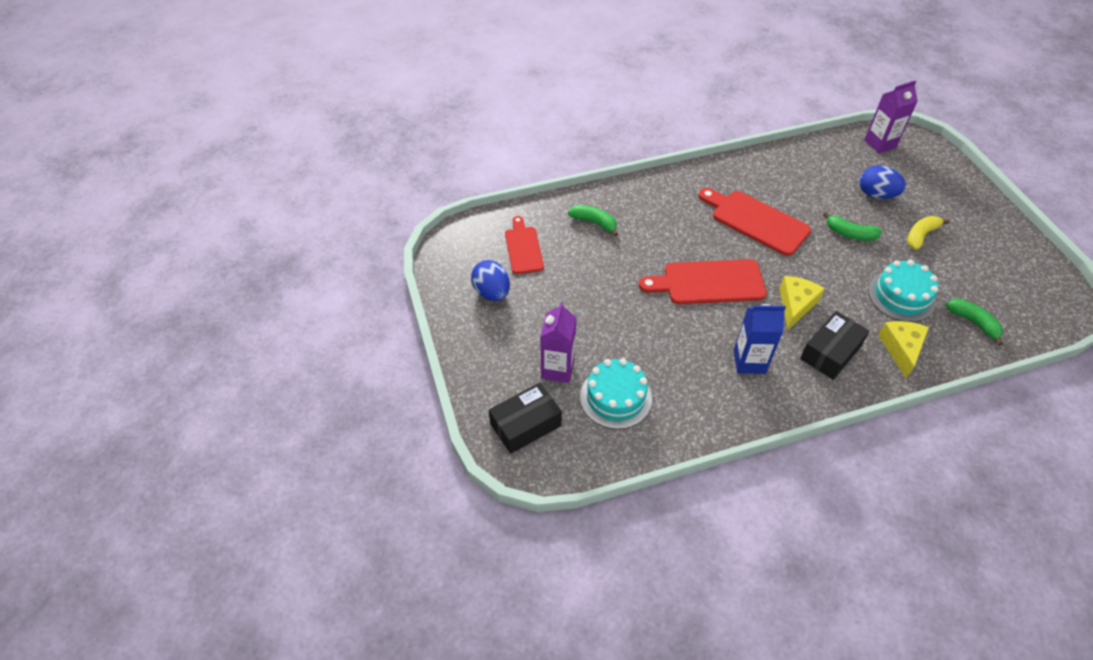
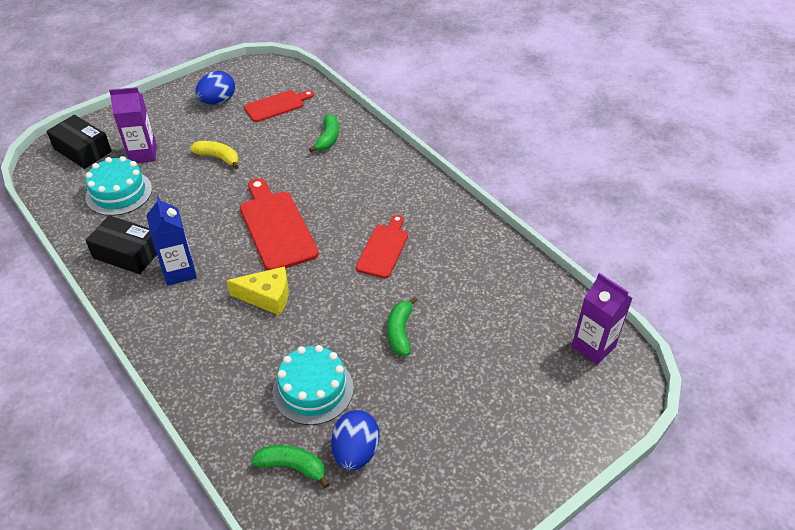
camera: 70 degrees right, 5 degrees down
red cutting board [699,188,811,256] -> red cutting board [356,215,408,279], size x0.64
black box [800,311,870,380] -> black box moved to [85,215,157,274]
blue egg [859,165,906,199] -> blue egg moved to [331,410,379,471]
yellow cheese [878,321,929,379] -> none
yellow banana [907,216,950,250] -> yellow banana moved to [190,141,239,169]
green banana [946,299,1003,345] -> green banana turned 105 degrees counterclockwise [251,445,330,488]

